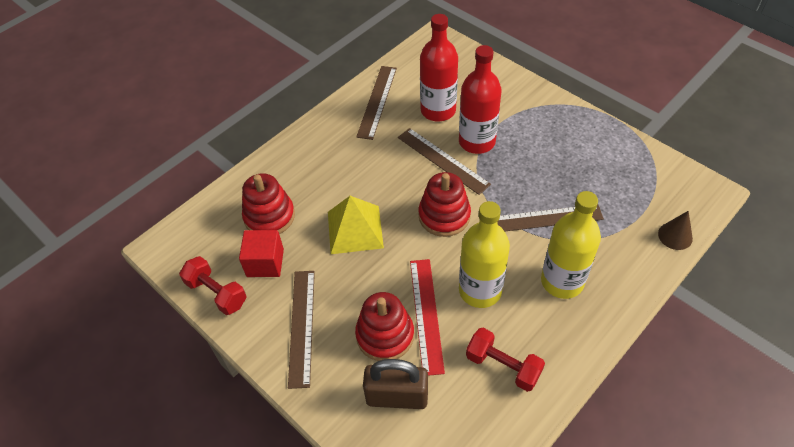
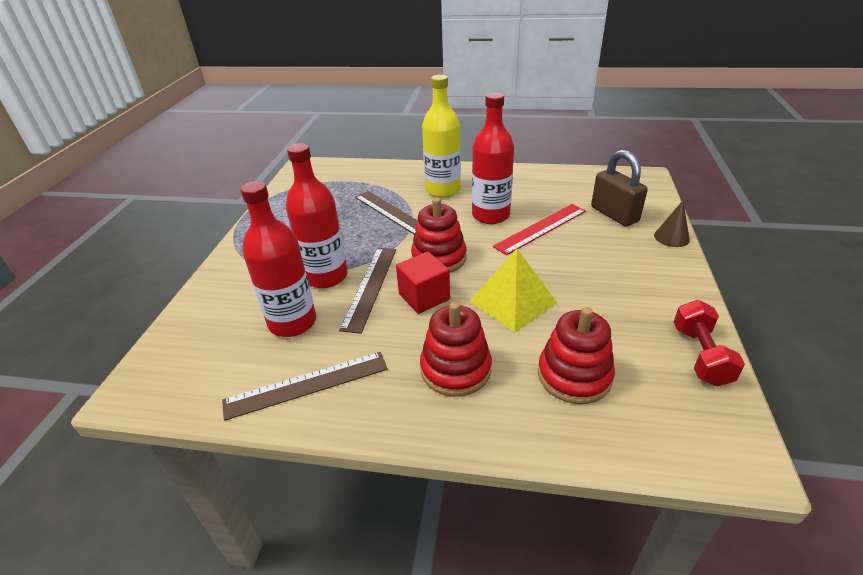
camera: 125 degrees left, 15 degrees down
red cube [239,230,284,277] -> red cube moved to [396,252,450,314]
brown ruler [288,271,315,389] -> none
red stacking toy [355,292,414,361] -> red stacking toy moved to [420,302,492,397]
yellow bottle [459,201,510,308] -> red bottle [472,92,514,224]
red dumbbell [466,328,545,392] -> none
brown cone [658,211,693,250] -> brown cone moved to [654,201,690,247]

